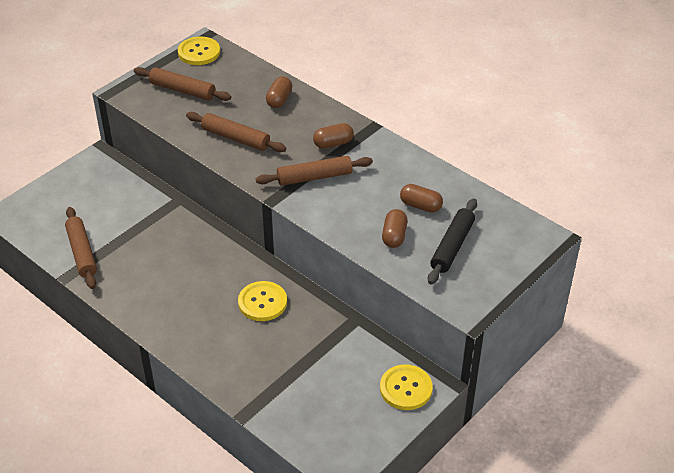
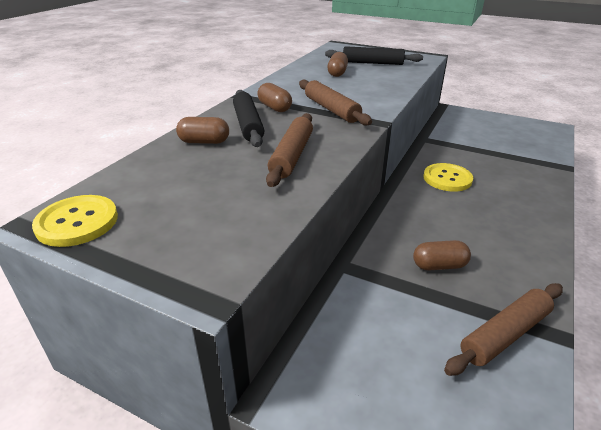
camera: 105 degrees left, 10 degrees down
brown rolling pin [134,67,231,101] -> none
yellow button [380,364,433,410] -> none
brown capsule [382,209,408,248] -> brown capsule moved to [413,240,471,270]
none -> black rolling pin [233,90,264,147]

